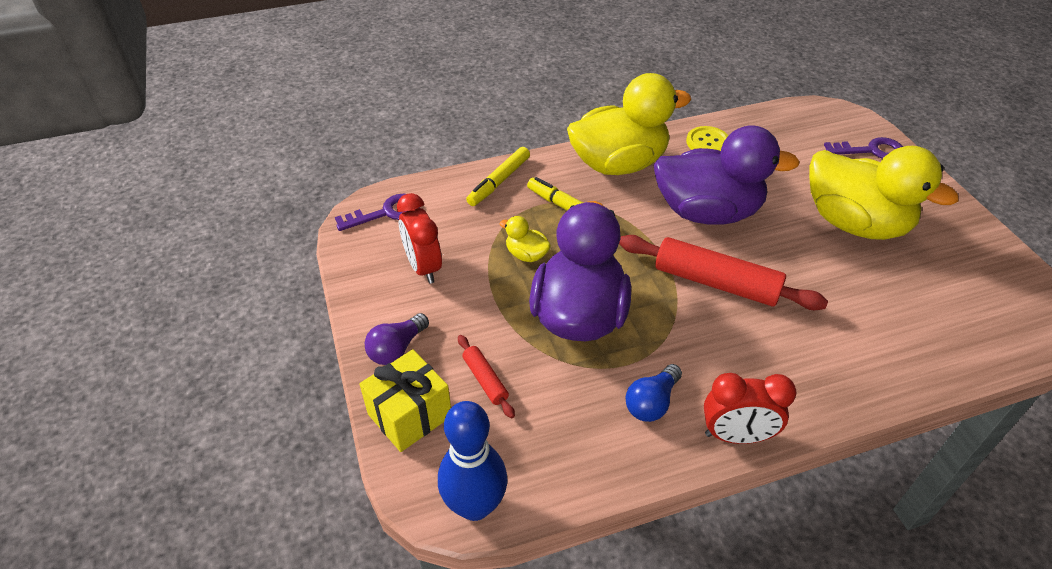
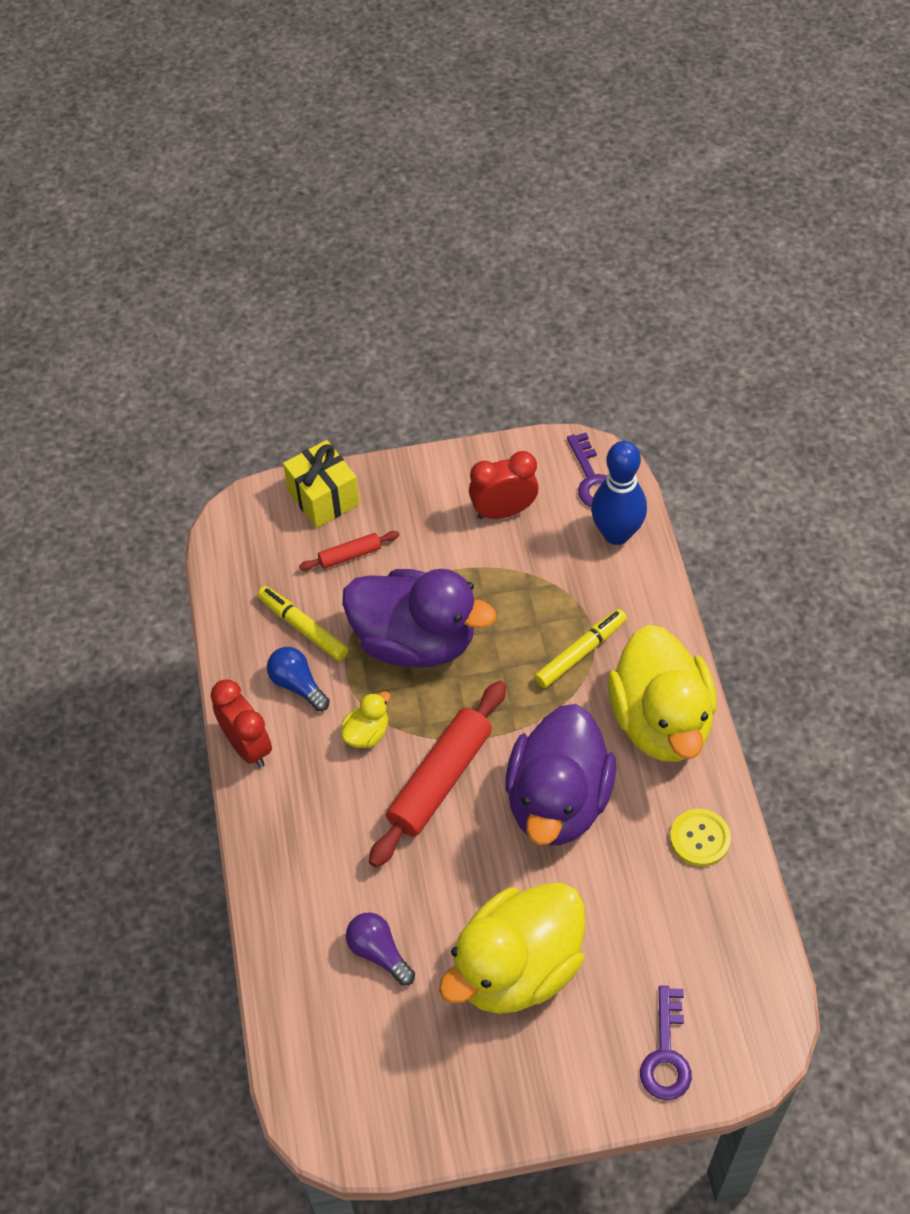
camera: 100 degrees right, 10 degrees up
purple light bulb [365,313,429,365] -> purple light bulb moved to [346,912,415,986]
blue bowling pin [438,401,507,521] -> blue bowling pin moved to [591,441,647,545]
yellow marker [466,147,530,206] -> yellow marker moved to [257,586,348,661]
yellow duck [499,216,551,262] -> yellow duck moved to [341,691,390,748]
red clock [704,373,797,444] -> red clock turned 135 degrees clockwise [210,679,272,767]

